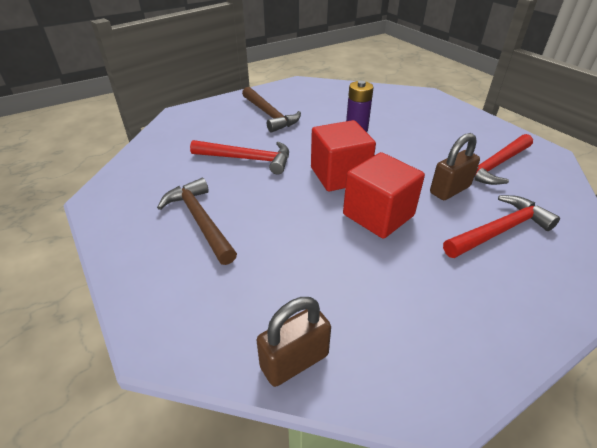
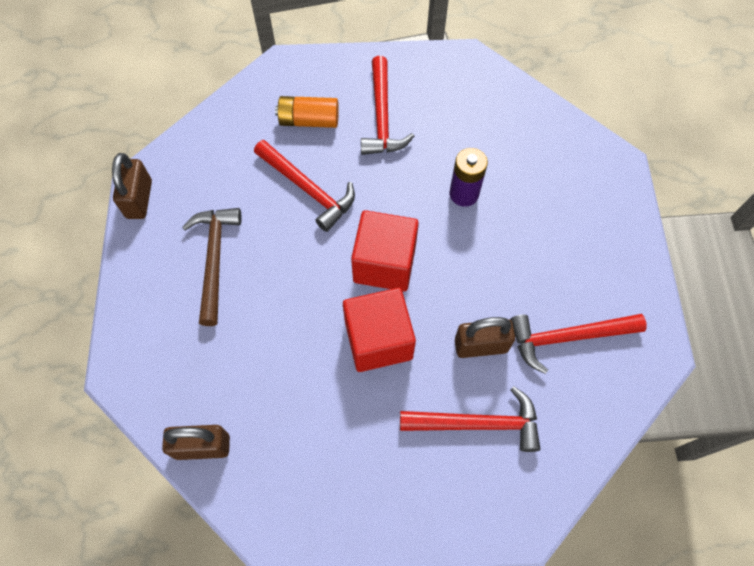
camera: 30 degrees right, 25 degrees up
brown hammer [242,87,301,132] -> red hammer [361,56,414,155]
none -> brown padlock [112,153,152,219]
none -> orange battery [275,96,339,128]

